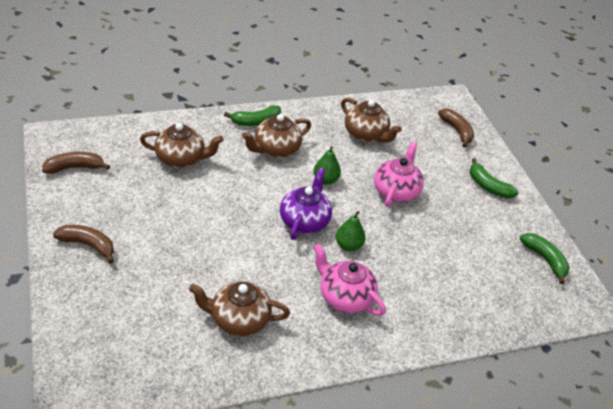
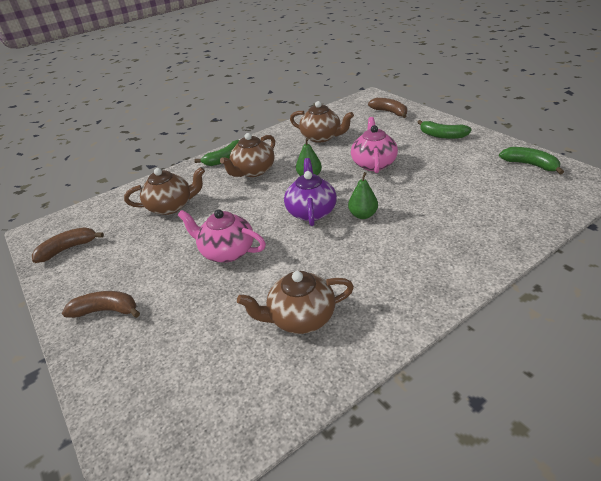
camera: 10 degrees left, 5 degrees down
pink teapot [313,243,386,316] -> pink teapot moved to [178,209,266,262]

